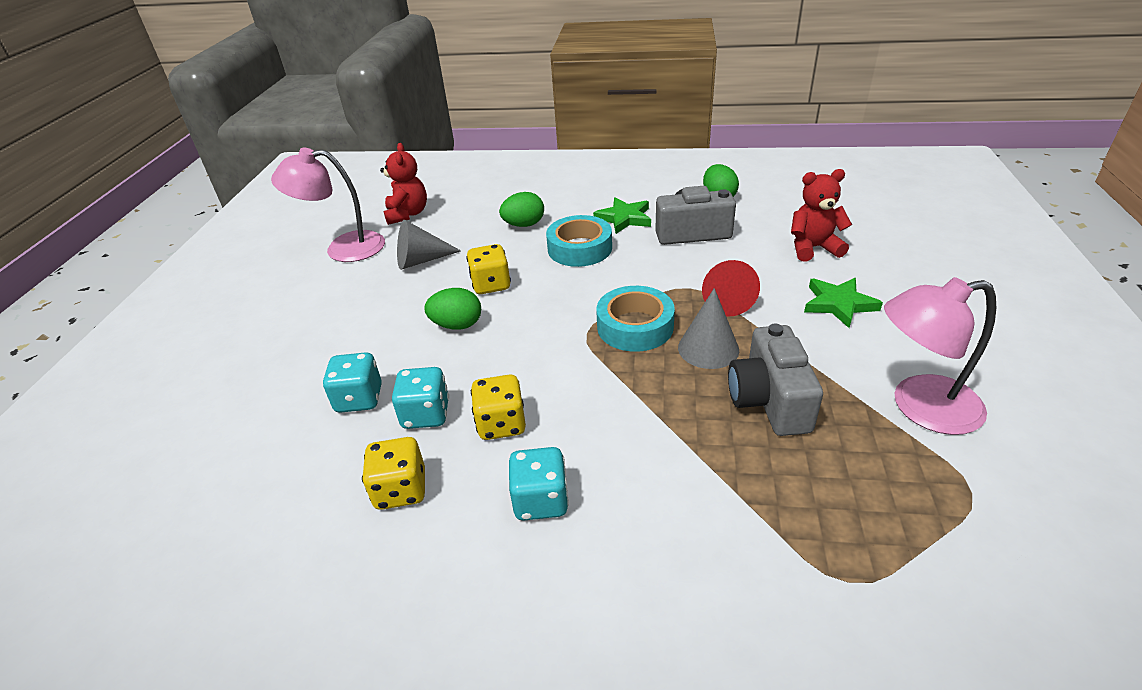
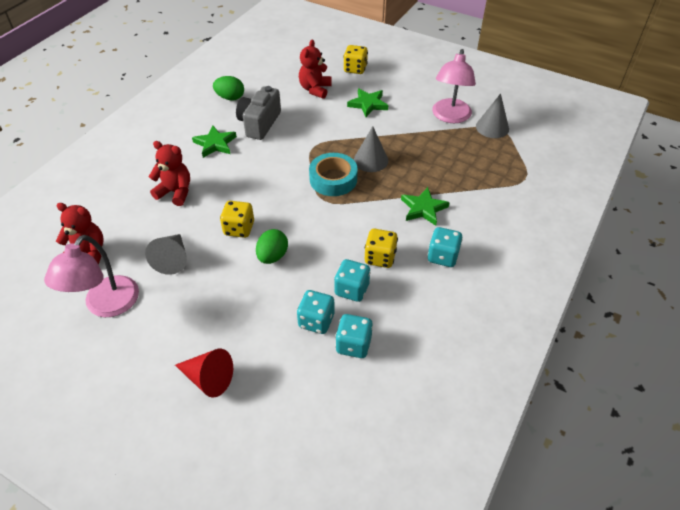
camera: 70 degrees left, 10 degrees up
yellow dice [362,437,425,510] -> yellow dice moved to [343,45,368,74]
green egg [499,192,544,227] -> red teddy bear [149,141,190,206]
turquoise tape [546,215,612,267] -> none
red cone [702,260,760,317] -> red cone moved to [175,349,233,398]
grey camera [728,324,823,436] -> none
none -> turquoise dice [335,314,373,358]
none -> green star [401,187,450,226]
none -> grey cone [476,94,509,138]

